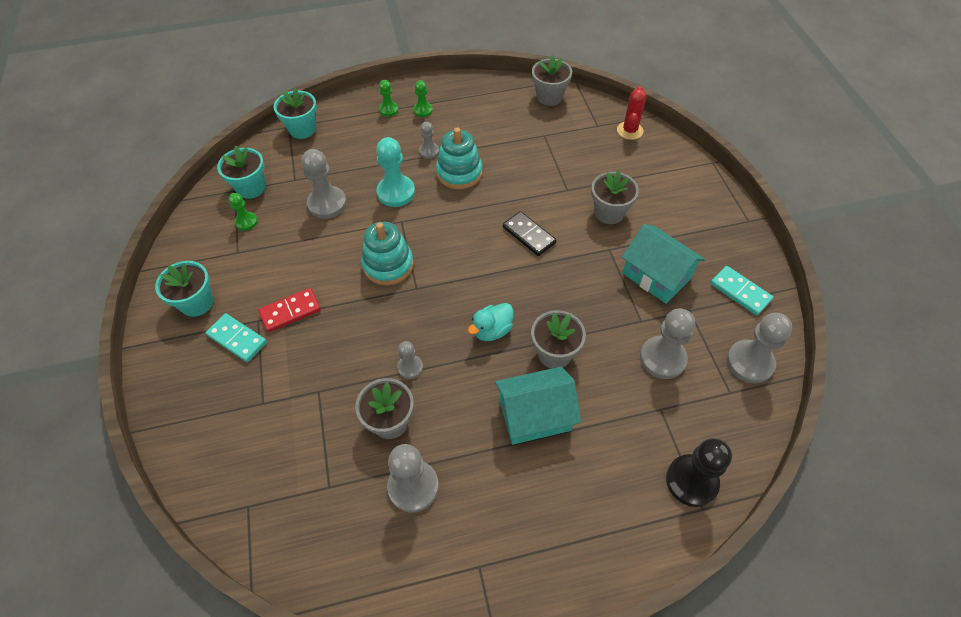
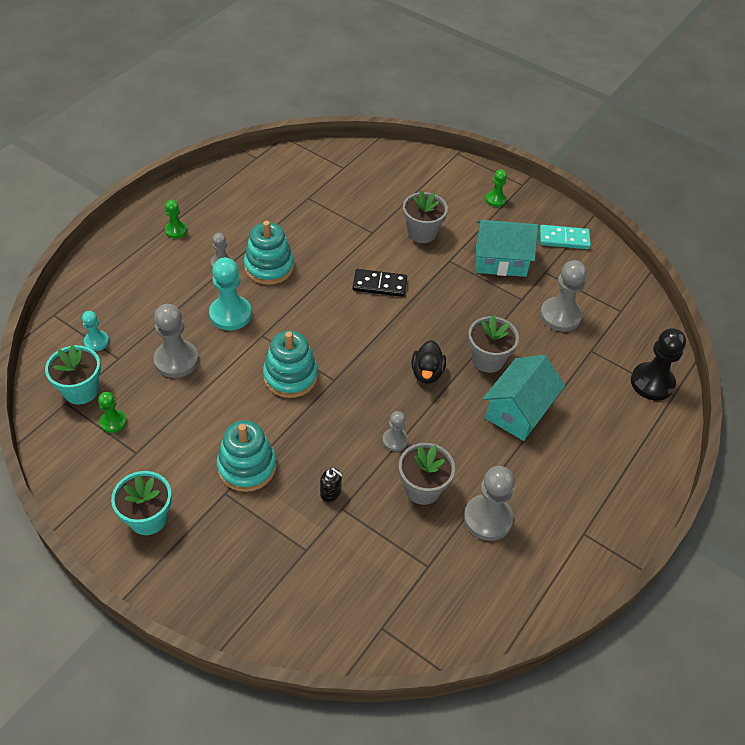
camera: 45 degrees left, 5 degrees down
turquoise domino [206,313,267,362] -> none
red domino [259,288,321,332] -> turquoise stacking toy [217,420,277,492]
turquoise flower pot [274,88,317,139] -> none
green pawn [379,80,399,117] -> green pawn moved to [486,170,507,207]
turquoise duck [468,303,514,341] -> black duck [411,340,446,384]
grey flower pot [532,55,572,106] -> none
red cactus [617,86,646,140] -> none
grey pawn [727,313,792,383] -> none
none -> turquoise pawn [82,311,109,351]
none -> black soap dispenser [320,467,343,502]

